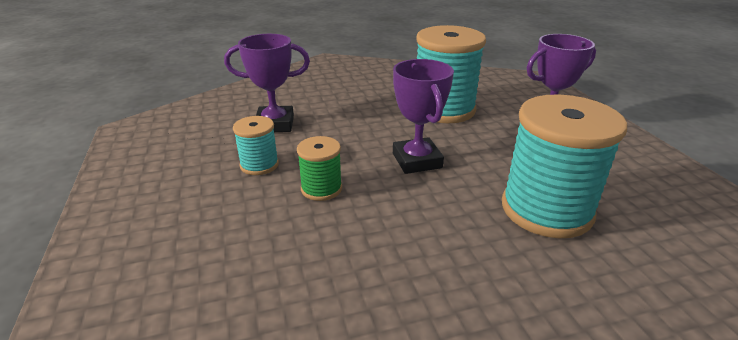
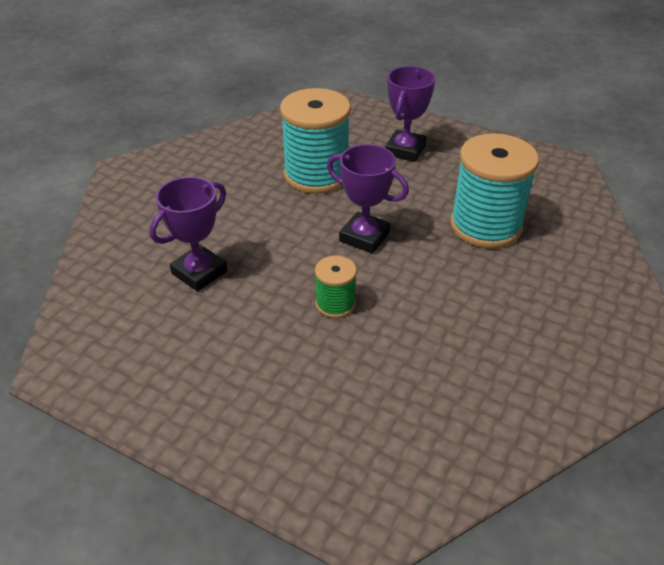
camera: 45 degrees left, 10 degrees up
turquoise spool [233,116,279,175] -> none

